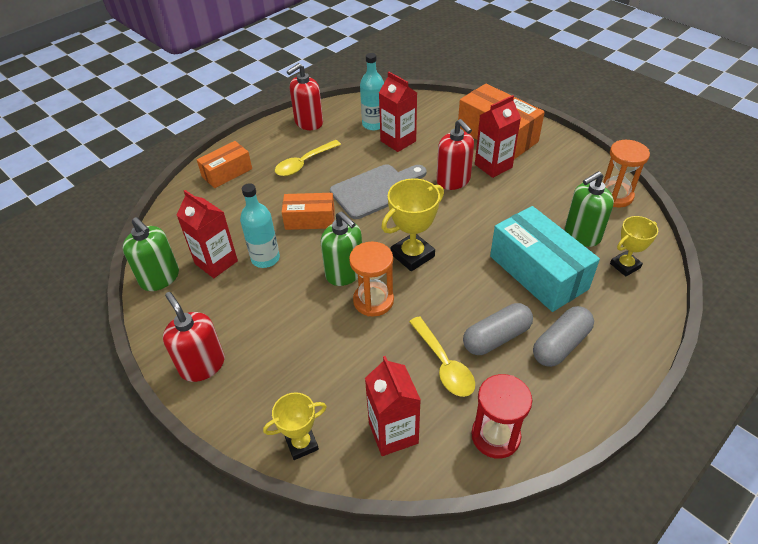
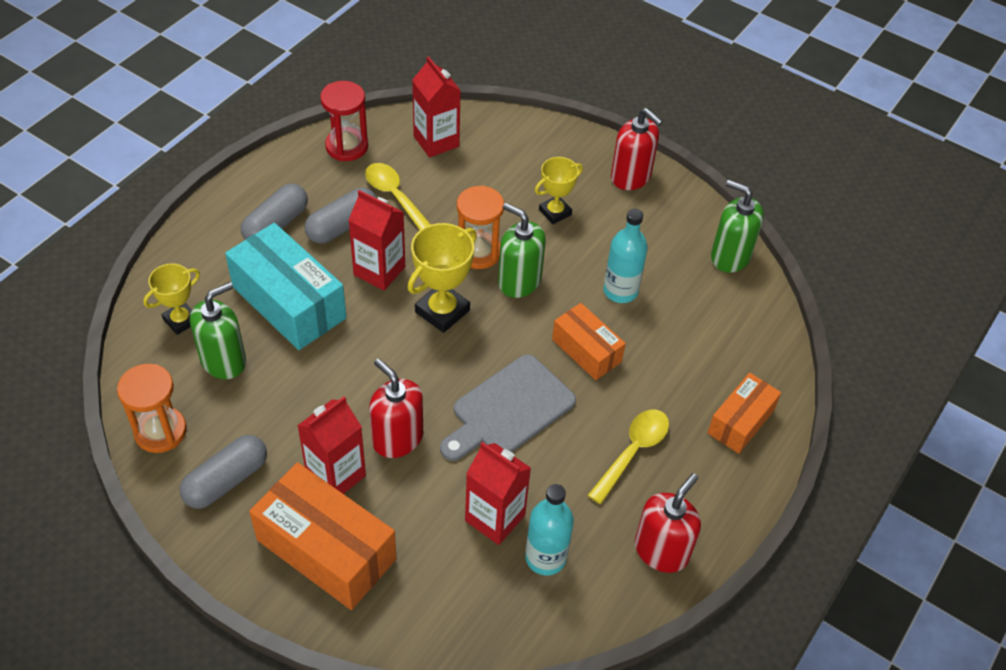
camera: 165 degrees right, 5 degrees up
red carton [177,190,238,278] -> red carton moved to [348,190,405,291]
yellow trophy [263,392,327,460] -> yellow trophy moved to [535,157,583,224]
orange box [282,193,335,230] -> orange box turned 60 degrees clockwise [552,303,626,380]
none -> grey capsule [179,435,267,509]

